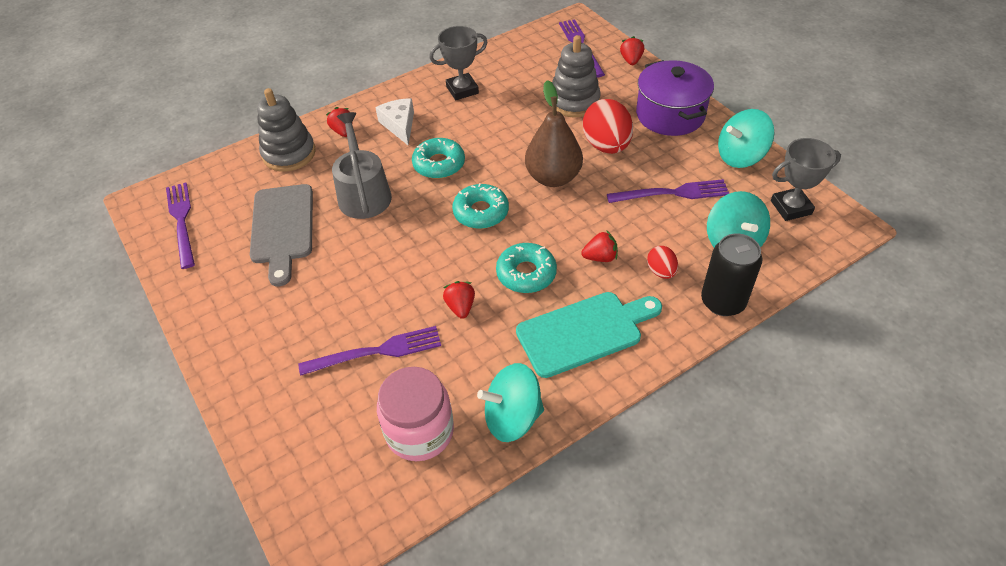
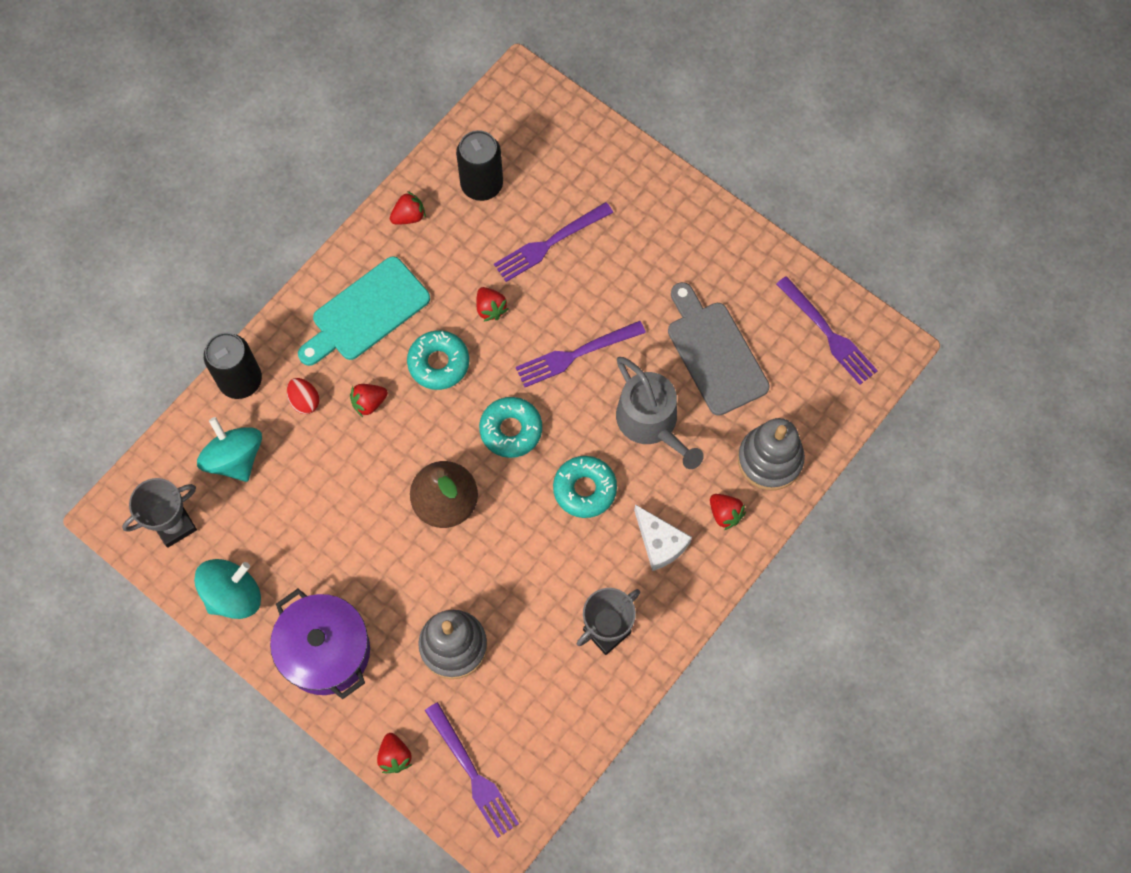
camera: 160 degrees right, 20 degrees up
pink jar [377,367,454,461] -> black can [456,130,503,201]
turquoise spinning top [477,363,544,442] -> red strawberry [390,191,426,225]
red egg [583,99,633,154] -> none
purple fork [607,179,730,203] -> purple fork moved to [516,321,646,387]

